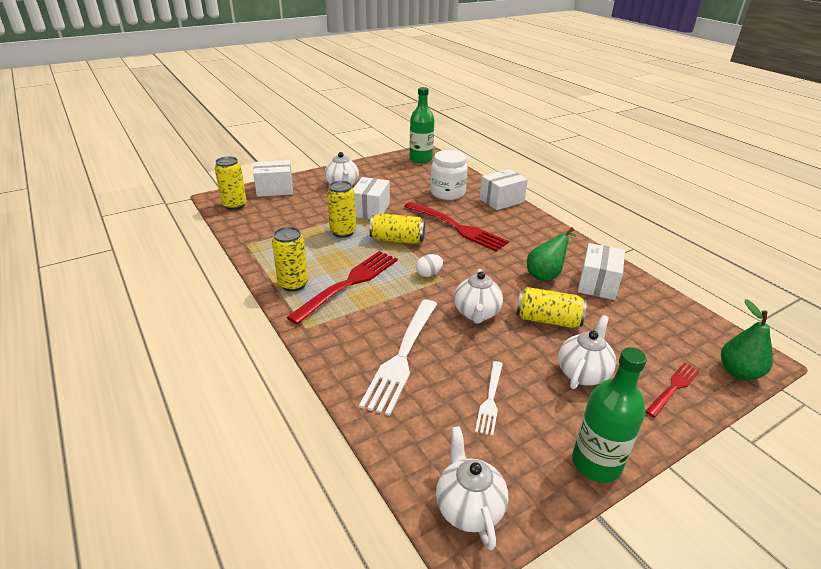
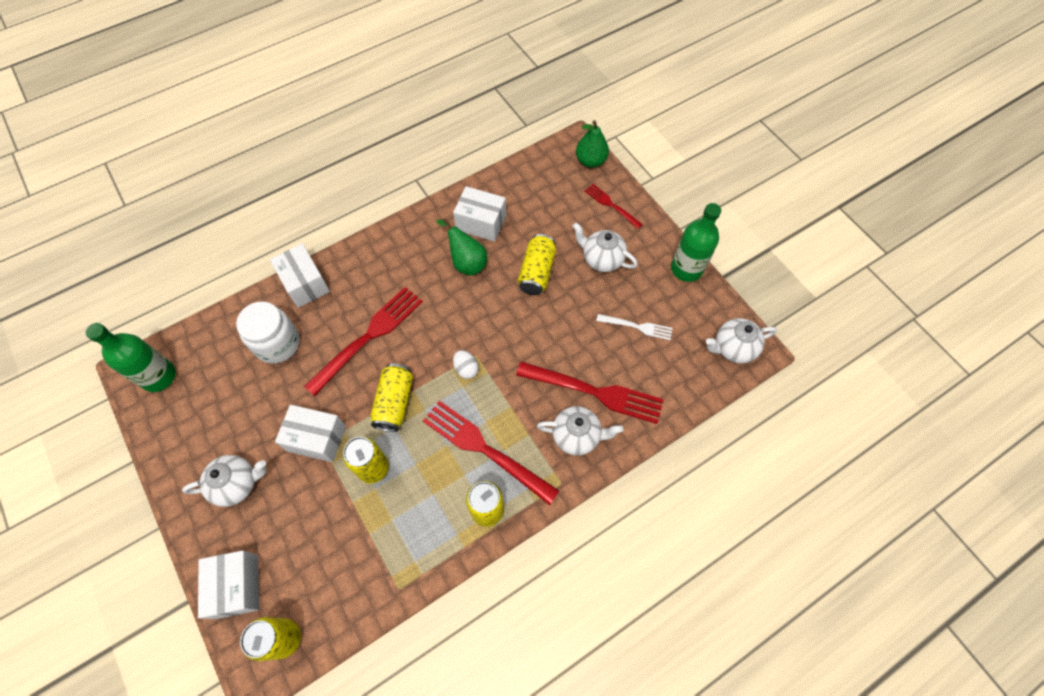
camera: 90 degrees left, 30 degrees up
white fork [359,299,437,416] -> red fork [516,361,664,424]
white teapot [454,269,503,324] -> white teapot moved to [537,406,623,455]

